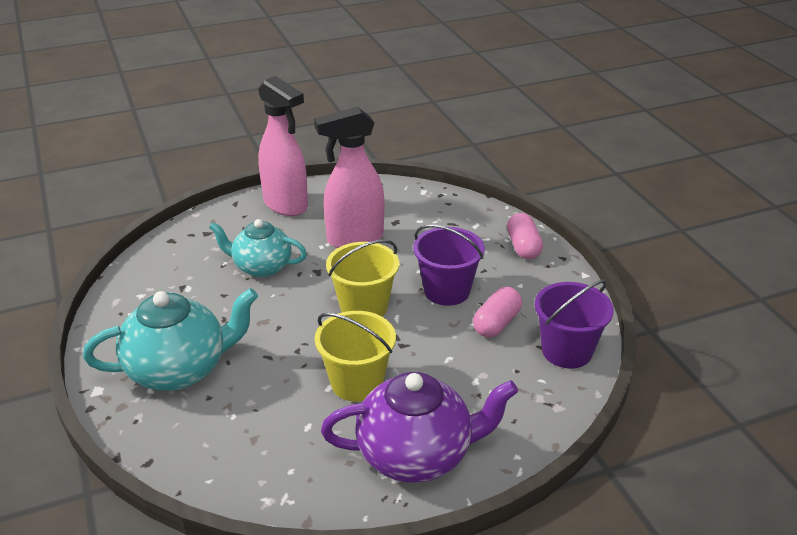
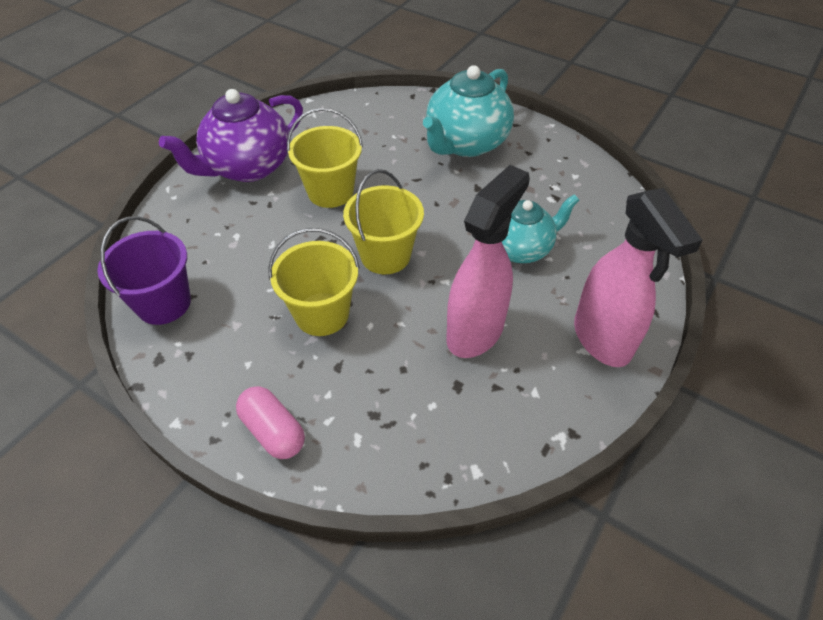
camera: 145 degrees right, 15 degrees up
pink spray bottle [258,76,308,216] -> pink spray bottle turned 120 degrees counterclockwise [574,188,703,367]
purple bucket [413,225,485,306] -> yellow bucket [268,228,360,336]
pink capsule [473,287,522,338] -> none

